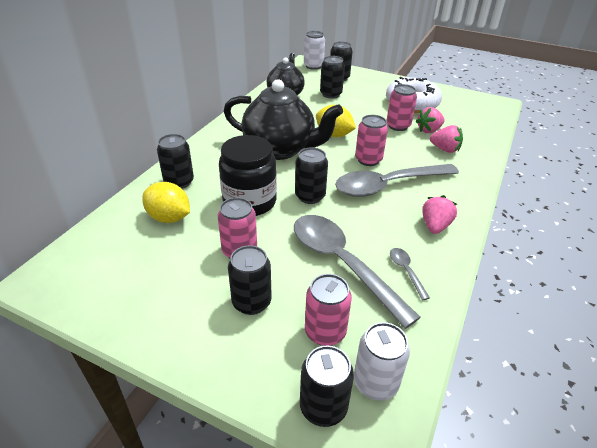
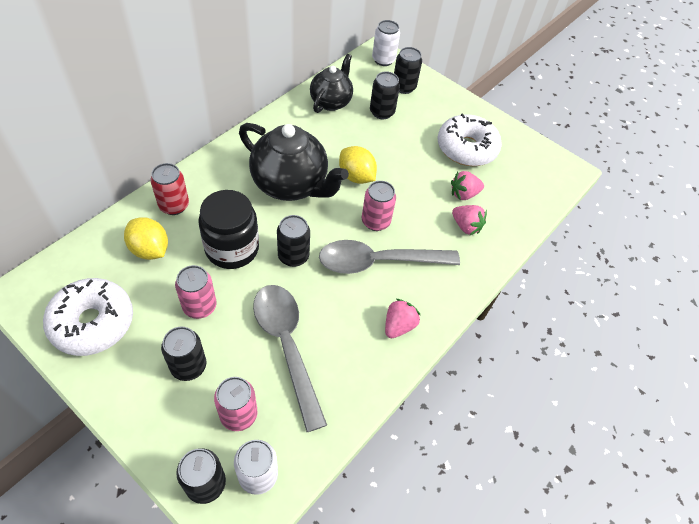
camera: 10 degrees right, 15 degrees up
black can [157,134,194,189] -> red can [150,163,189,215]
pink can [387,84,417,131] -> none
grey spoon [390,248,430,300] -> none
none -> white donut [43,278,133,356]

